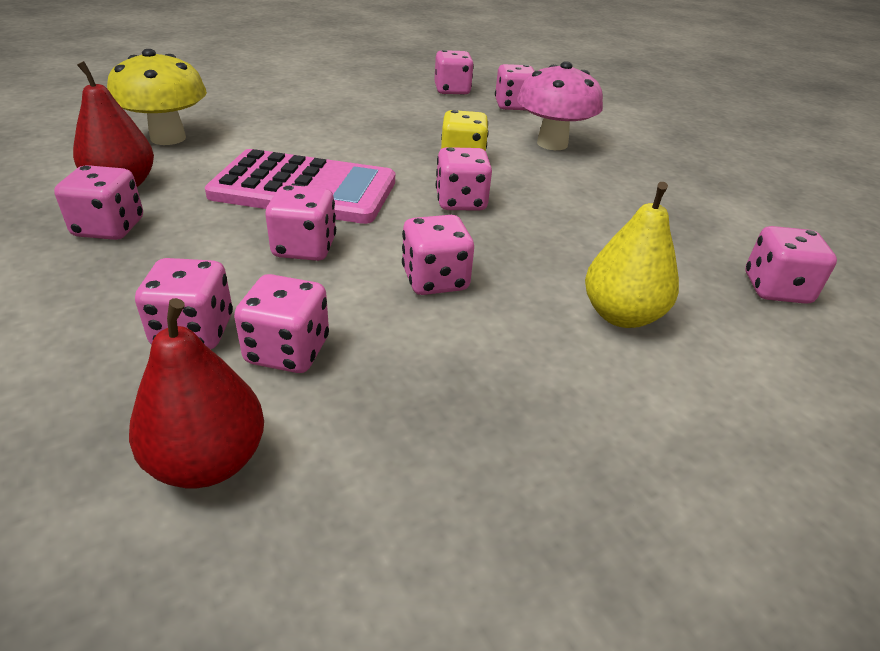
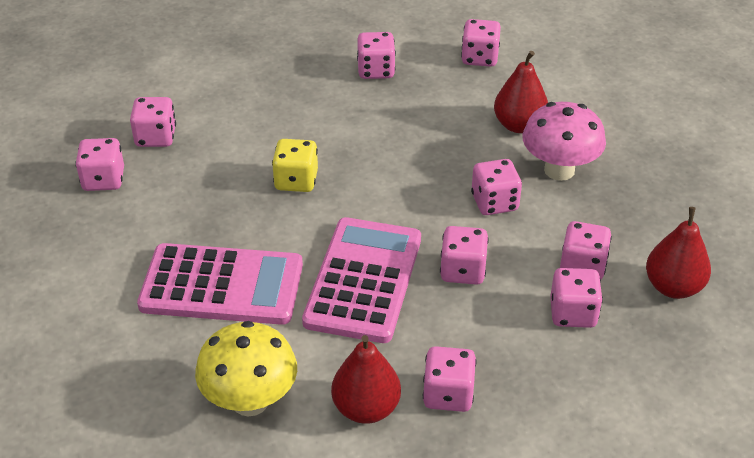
camera: 85 degrees left, 5 degrees up
pink dice [436,147,492,211] -> pink dice moved to [357,32,396,79]
pink mushroom [517,61,603,150] -> pink mushroom moved to [523,102,606,181]
yellow pear [585,182,679,328] -> red pear [494,51,548,133]
none -> pink calculator [137,243,303,325]

